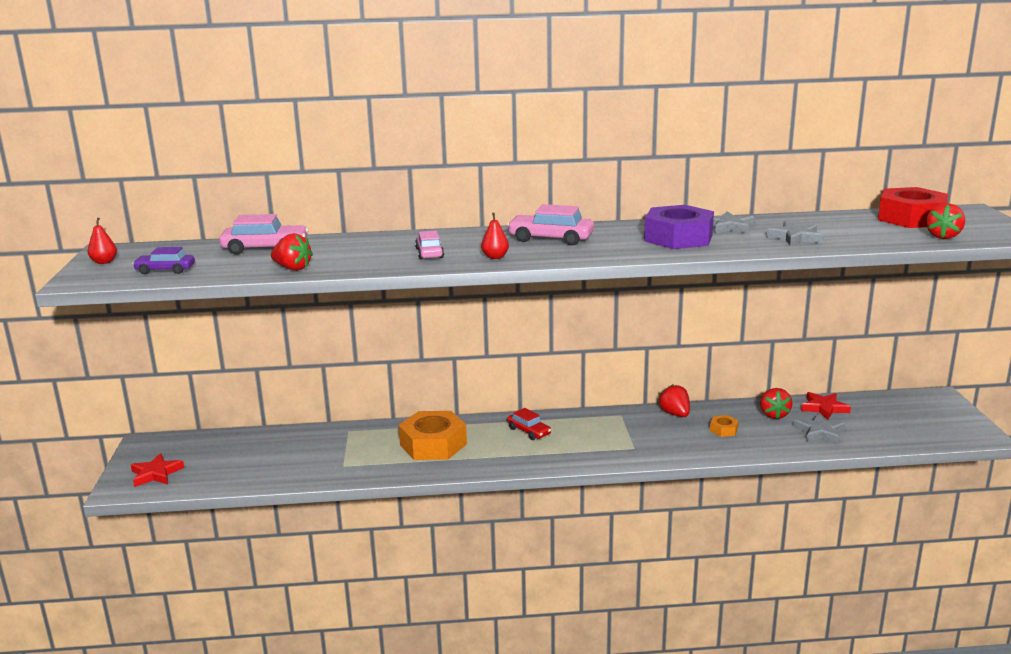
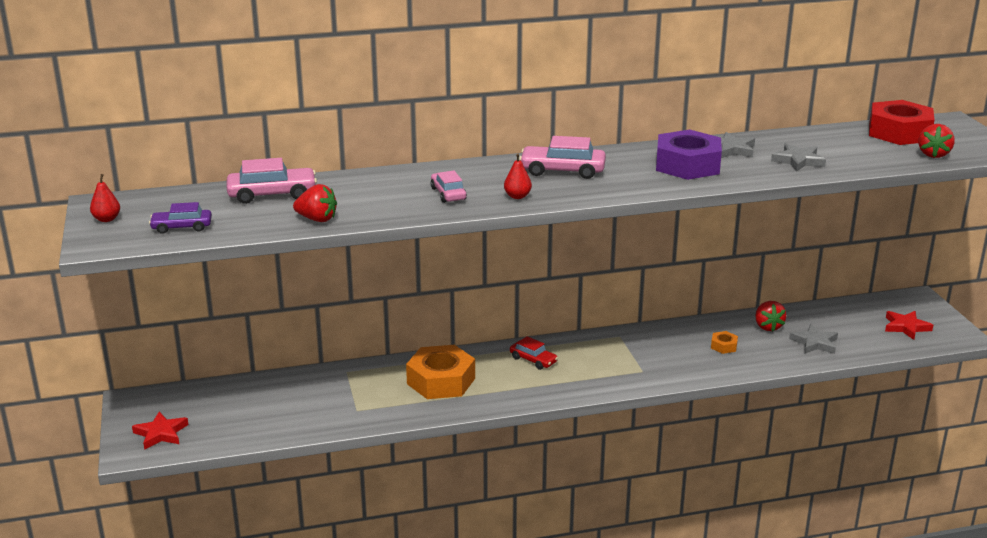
camera: 10 degrees left, 5 degrees up
red strawberry [659,384,690,417] -> none
red star [801,392,851,420] -> red star moved to [885,311,933,340]

